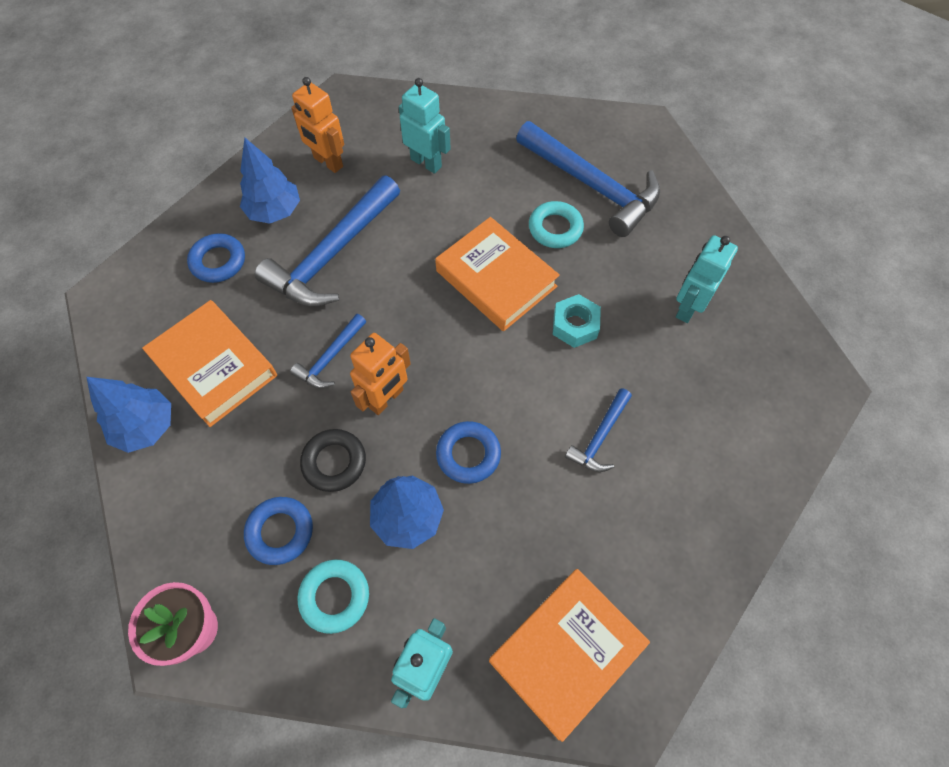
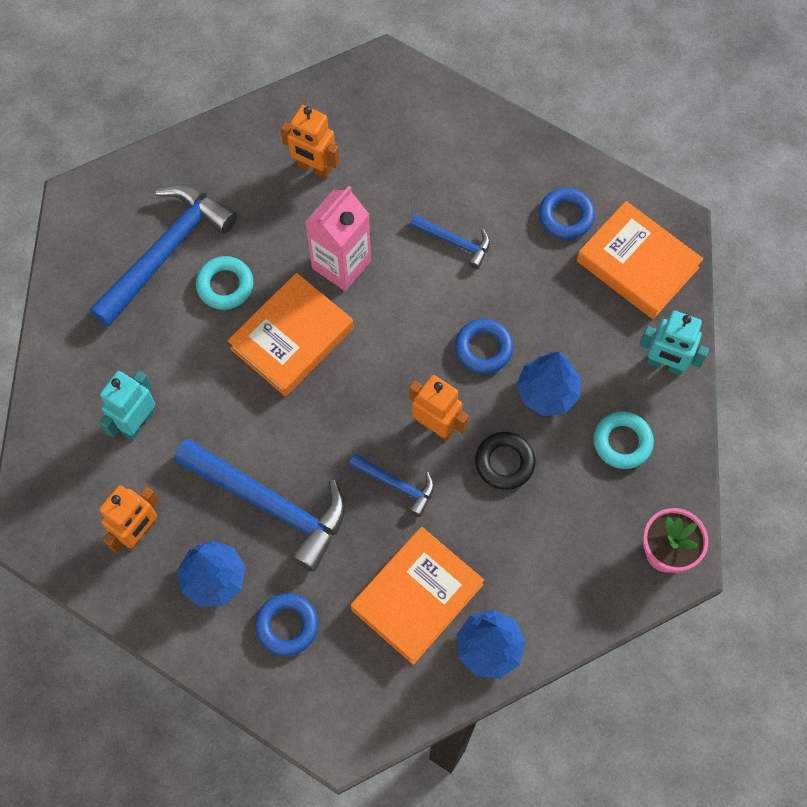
camera: 95 degrees left, 5 degrees up
blue ring [244,497,313,565] -> blue ring moved to [538,188,595,240]
turquoise nut [553,294,601,348] -> pink carton [305,186,371,291]
turquoise robot [676,235,738,323] -> orange robot [281,105,340,179]

